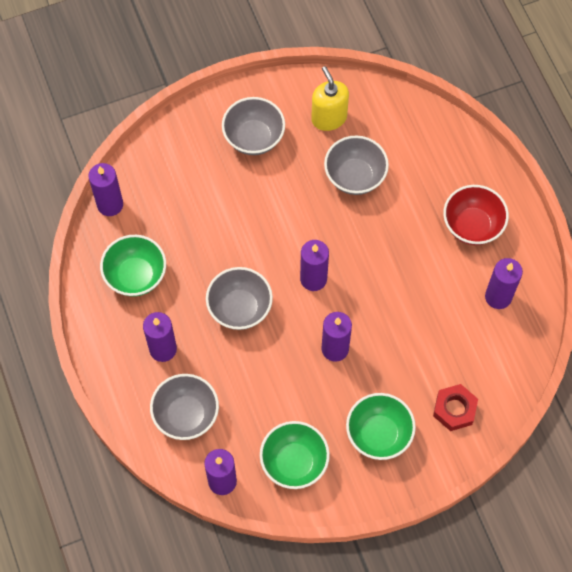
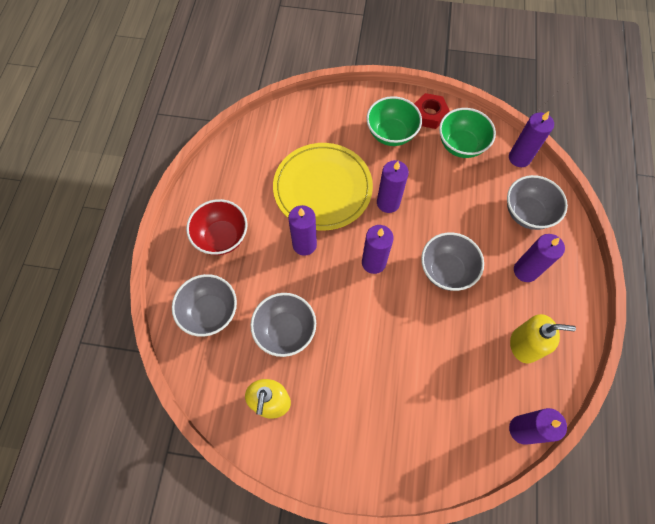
camera: 150 degrees left, 0 degrees up
green bowl [100,235,166,297] -> yellow soap dispenser [510,314,576,364]
grey bowl [222,97,285,155] -> grey bowl moved to [172,274,237,337]
red nut [433,384,478,431] -> red nut moved to [414,93,450,129]
purple candle [485,258,523,309] -> purple candle moved to [288,205,317,256]
none -> yellow plate [273,143,373,230]

